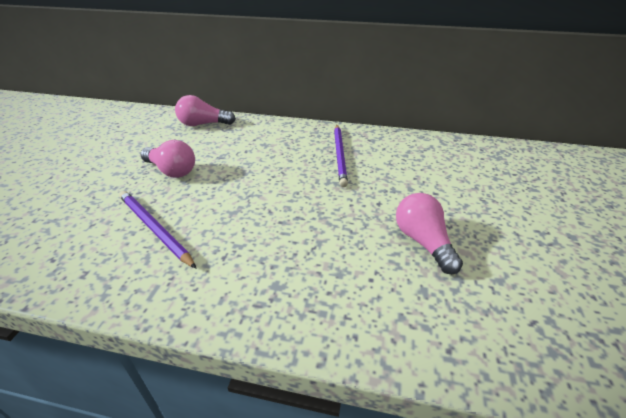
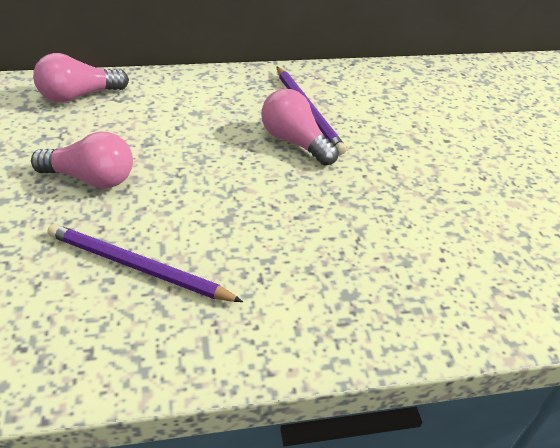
camera: 25 degrees left, 5 degrees up
pink light bulb [396,193,463,274] -> pink light bulb moved to [261,89,339,166]

